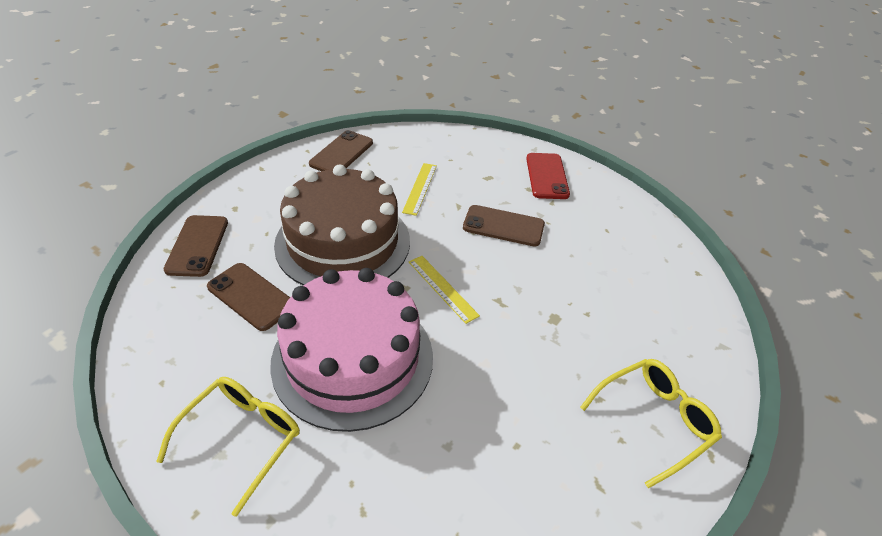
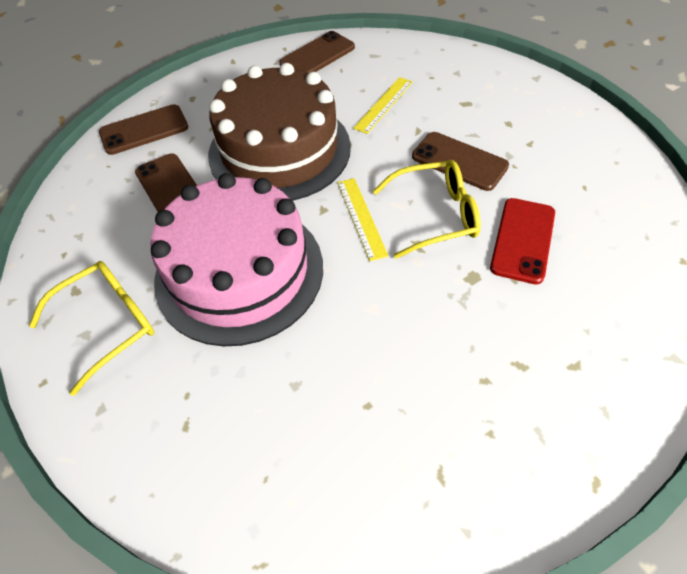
camera: 25 degrees right, 10 degrees up
brown phone [163,215,228,277] -> brown phone turned 45 degrees clockwise [99,104,188,155]
red phone [526,153,570,199] -> red phone moved to [490,198,555,284]
yellow glasses [580,359,722,488] -> yellow glasses moved to [373,160,481,259]

